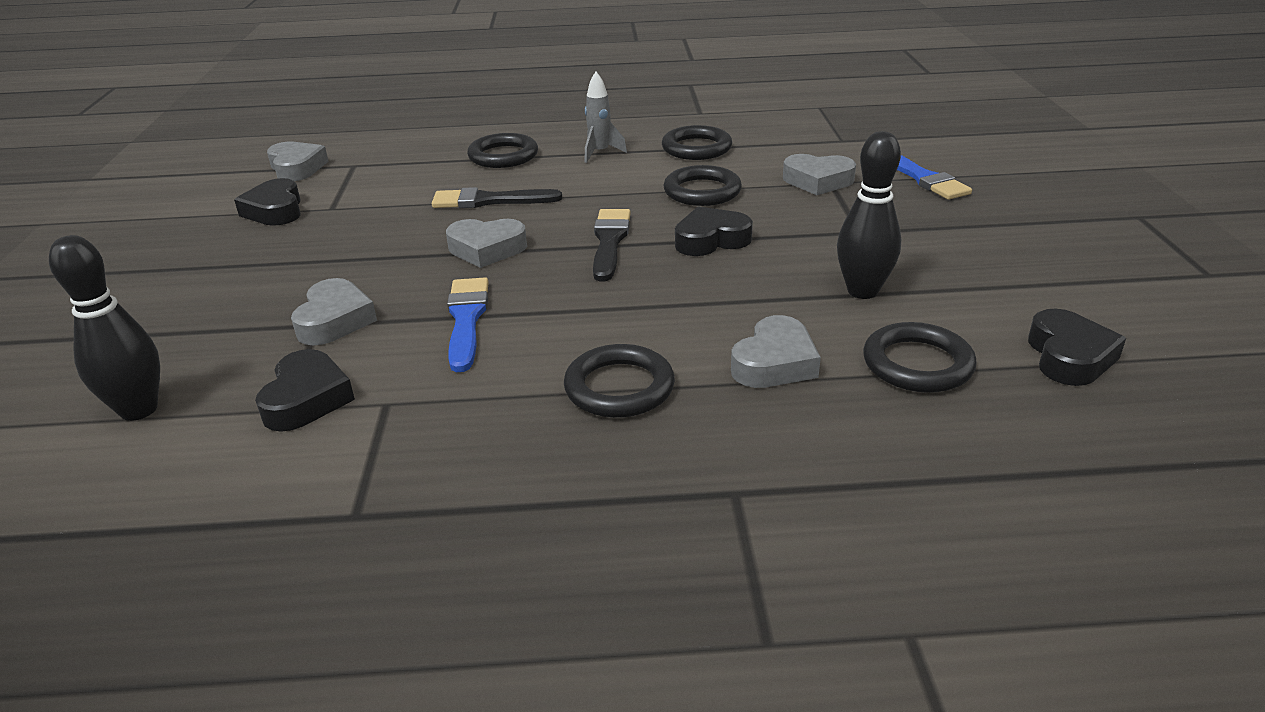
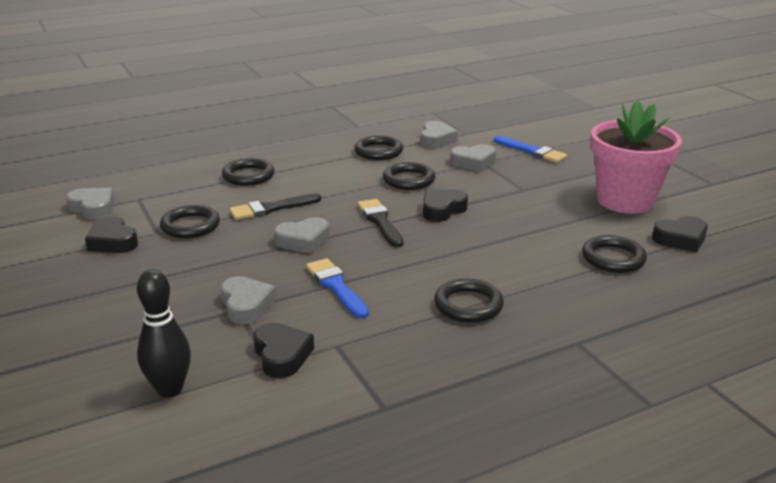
camera: 25 degrees left, 5 degrees down
grey rocket [585,71,627,163] -> none
grey heart [731,315,821,388] -> grey heart moved to [420,121,458,148]
black bowling pin [837,131,901,299] -> none
black heart [1028,309,1126,386] -> black heart turned 90 degrees clockwise [652,216,708,252]
none -> black ring [160,205,220,238]
none -> pink flower pot [590,100,682,214]

